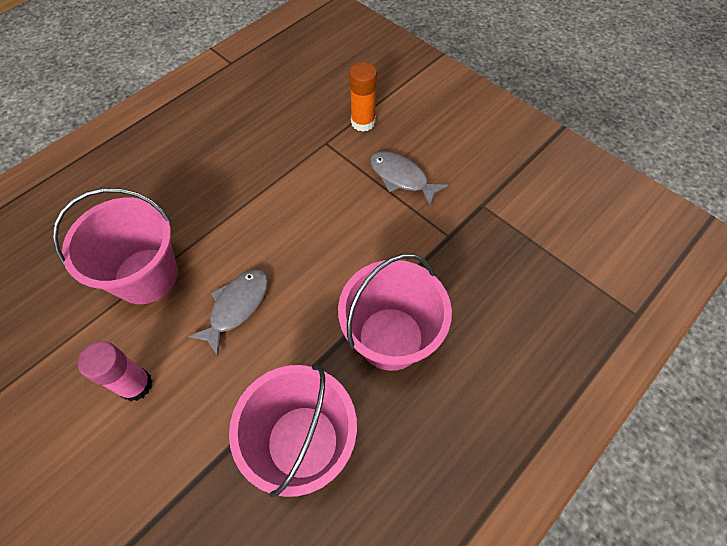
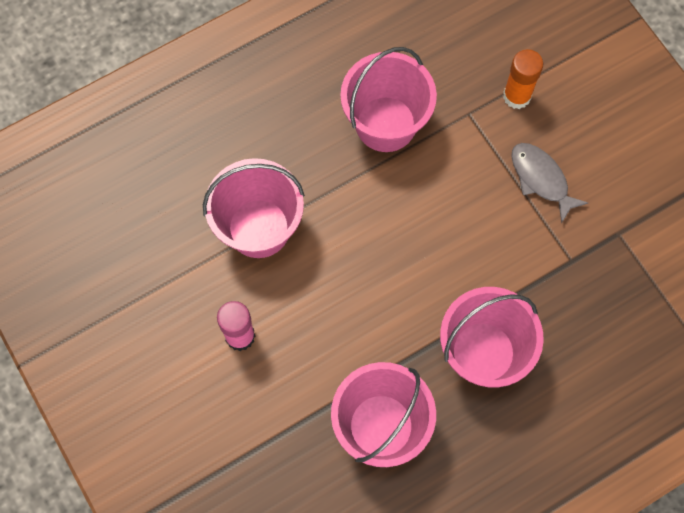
camera: 15 degrees right, 10 degrees up
grey fish [188,269,268,356] -> none
none -> pink bucket [340,47,437,152]

